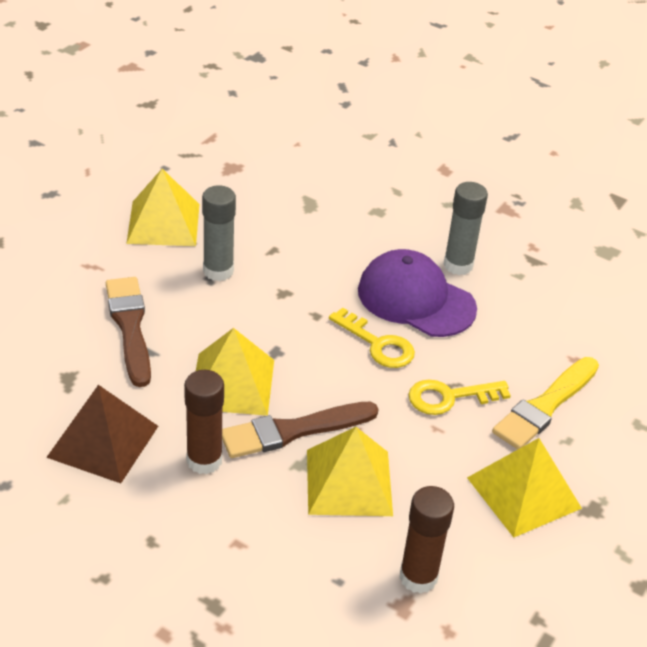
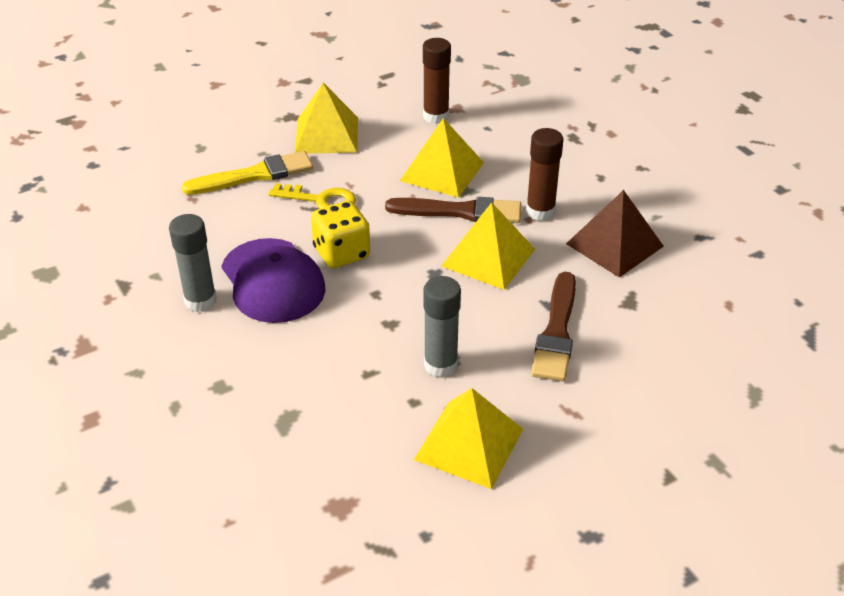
camera: 150 degrees left, 0 degrees up
yellow key [329,308,415,368] -> yellow dice [311,201,370,268]

